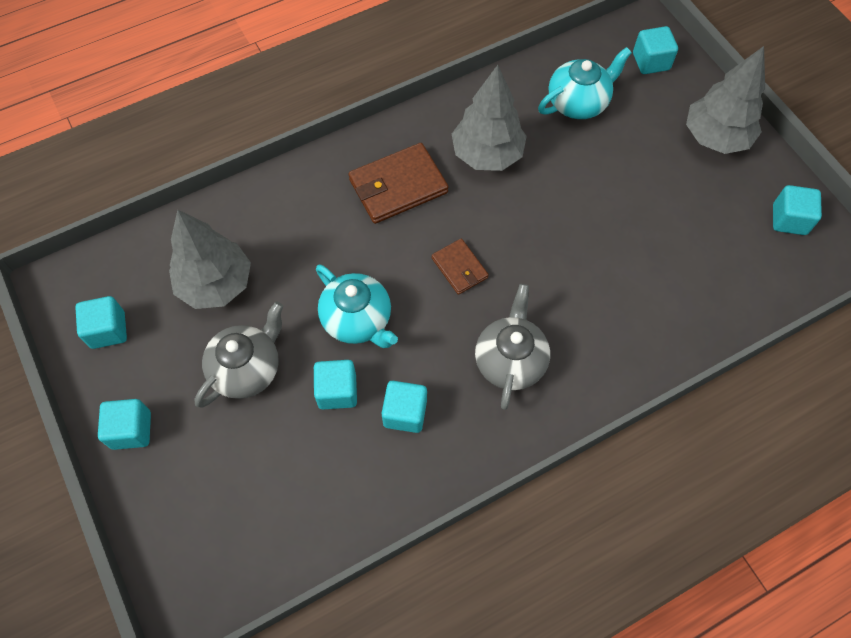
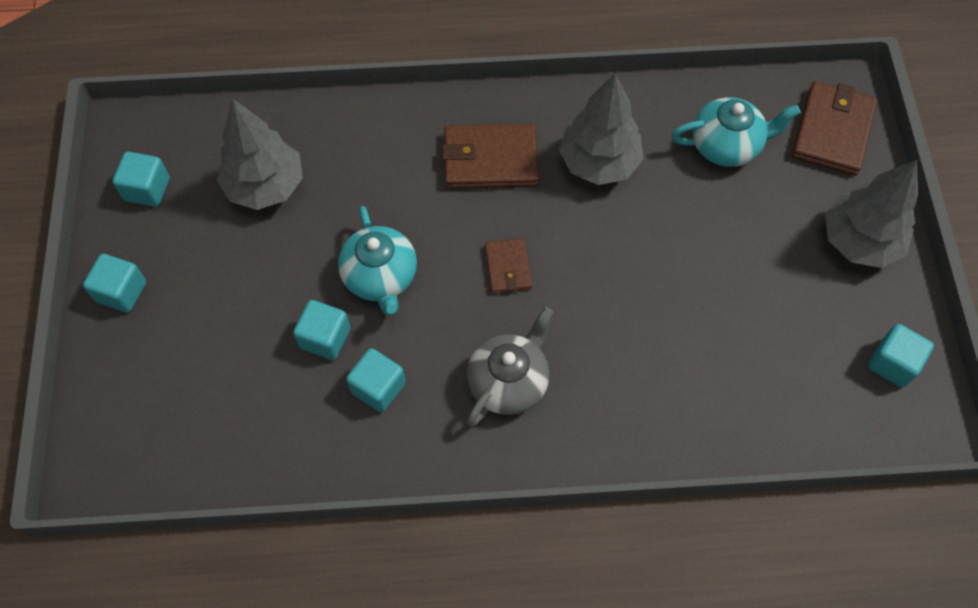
camera: 25 degrees right, 0 degrees up
grey teapot [195,302,283,408] -> none
turquoise cube [633,26,678,74] -> brown wallet [792,81,877,176]

